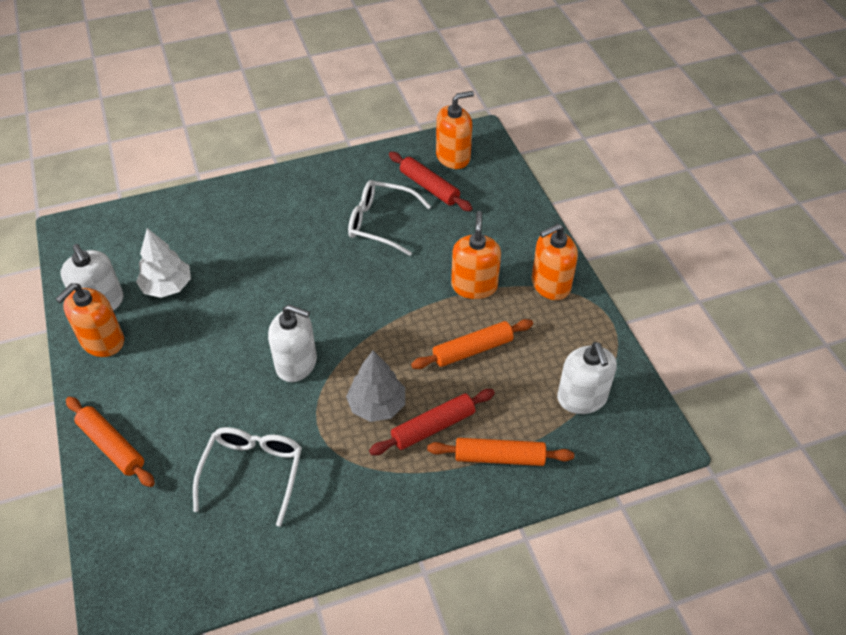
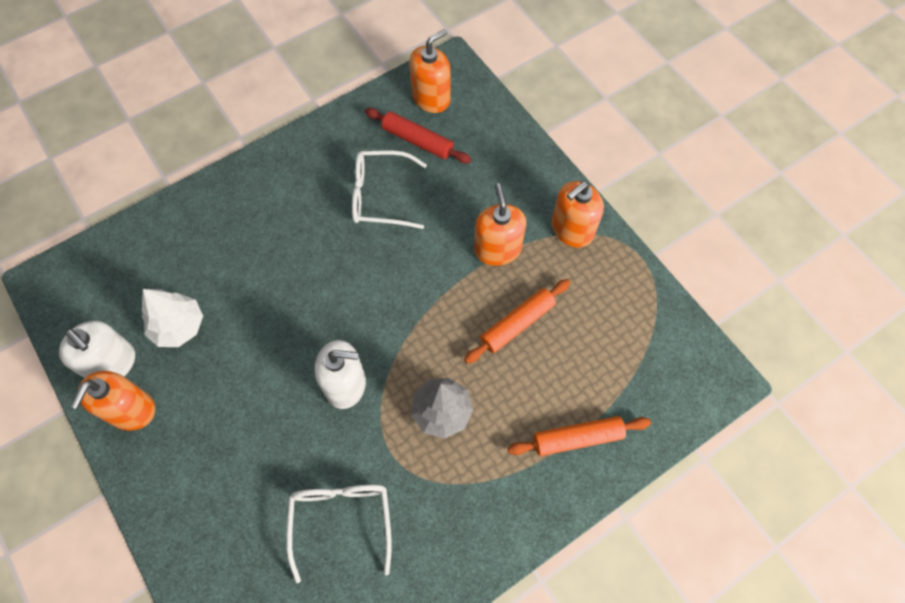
camera: 15 degrees left, 15 degrees up
orange rolling pin [66,397,155,487] -> none
red rolling pin [369,389,495,455] -> none
white soap dispenser [557,342,617,414] -> none

